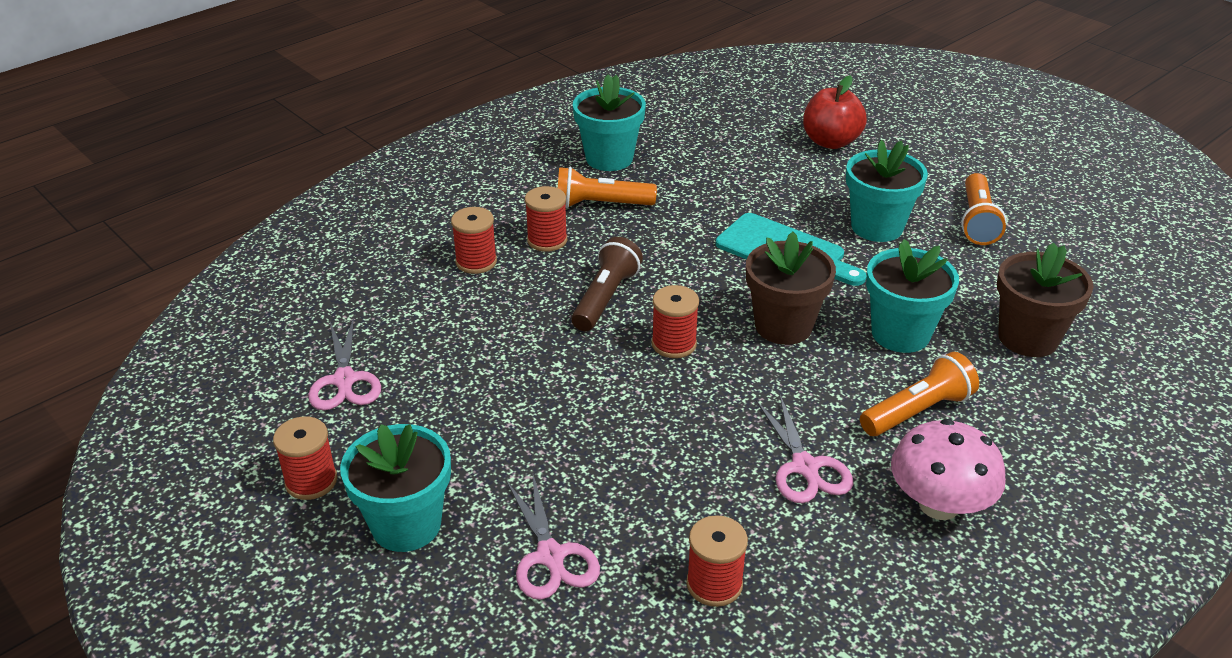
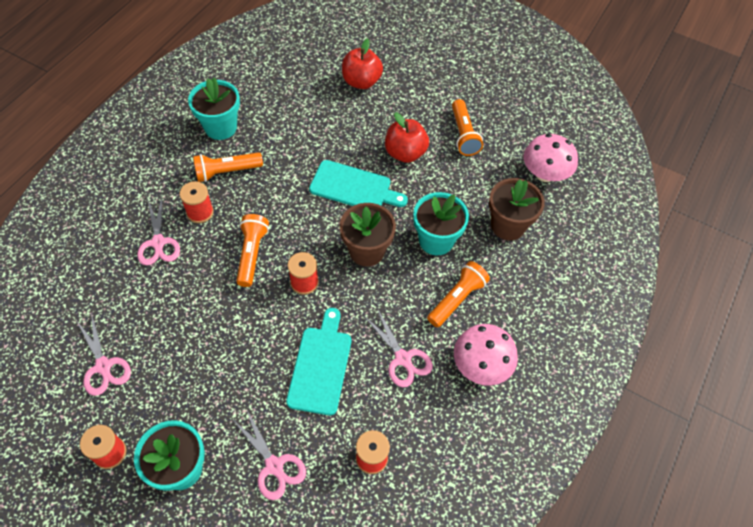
camera: 20 degrees left, 20 degrees up
red spool [451,207,497,274] -> pink scissors [137,197,180,265]
brown flashlight [571,237,643,331] -> orange flashlight [236,214,269,287]
turquoise flower pot [846,140,928,242] -> red apple [385,112,429,163]
none -> turquoise cutting board [286,308,351,415]
none -> pink mushroom [524,134,578,182]

